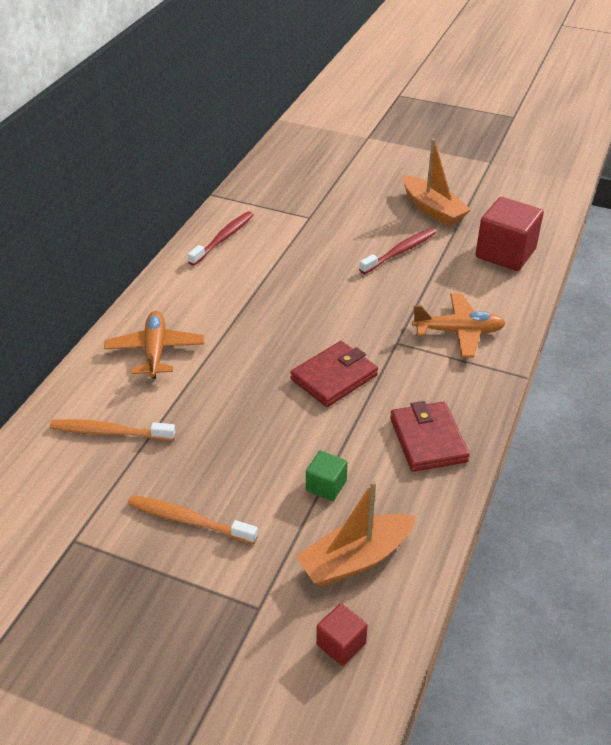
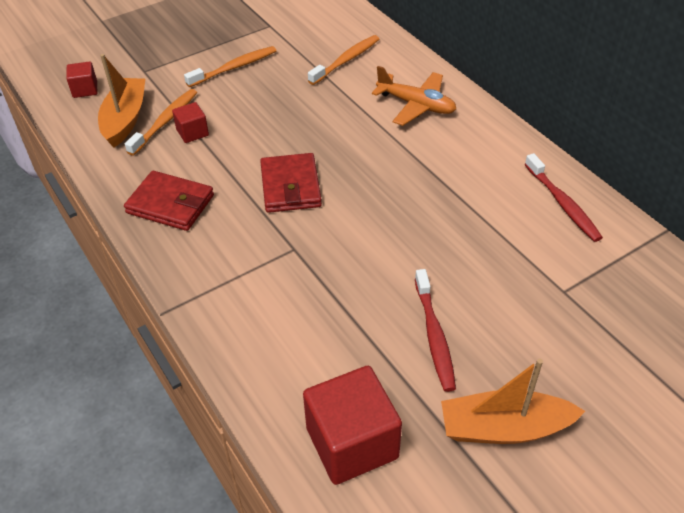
camera: 125 degrees right, 5 degrees up
green cube [306,450,348,501] -> red cube [172,102,209,143]
orange plane [412,293,506,358] -> none
none -> orange toothbrush [125,89,197,156]

